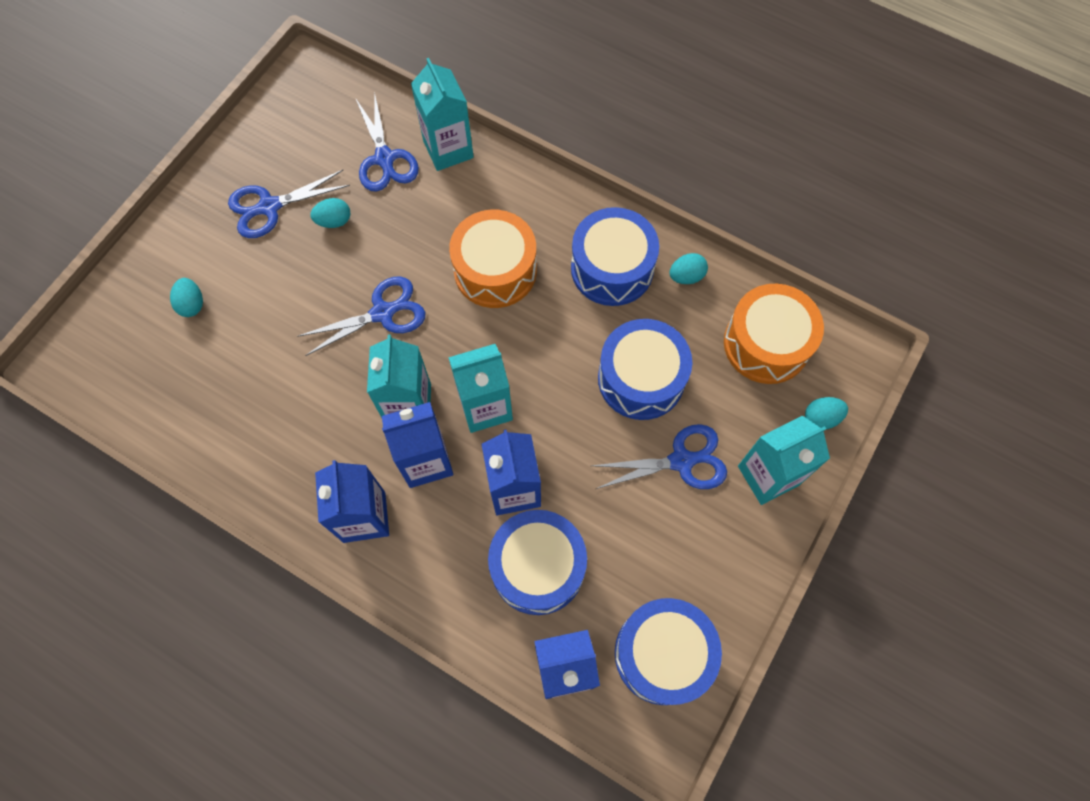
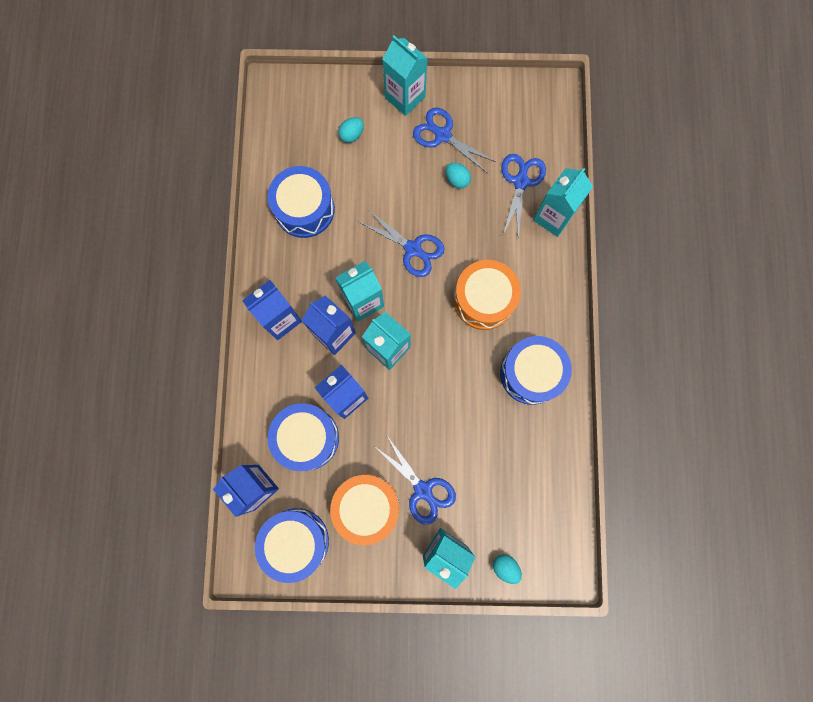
camera: 60 degrees right, 10 degrees up
blue scissors [356,92,419,192] -> blue scissors turned 150 degrees clockwise [502,154,546,238]
blue drum [598,319,692,420] -> blue drum moved to [268,166,335,238]
turquoise egg [669,253,708,284] -> none
orange drum [724,284,824,384] -> orange drum moved to [330,474,399,545]
none -> turquoise carton [383,35,427,116]

